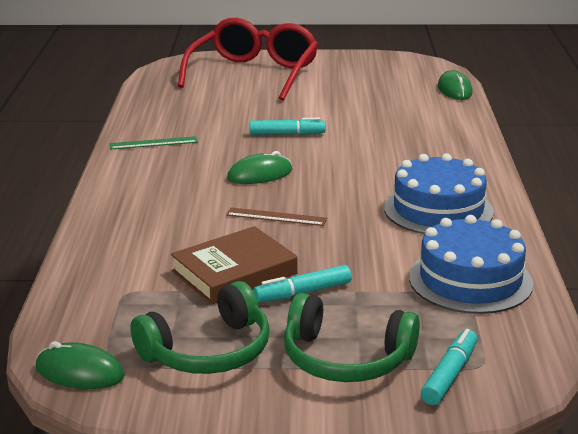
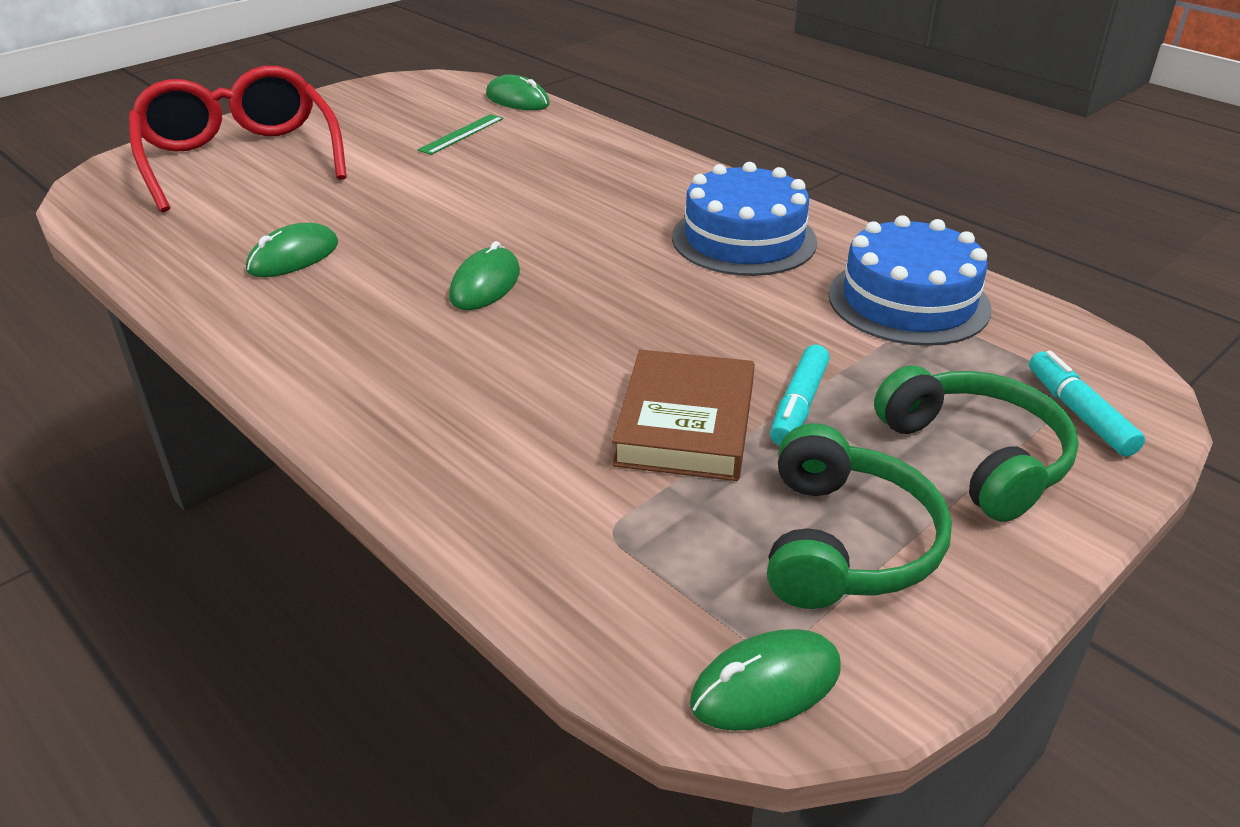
camera: 45 degrees left, 10 degrees up
green ruler [110,136,198,149] -> green ruler moved to [417,114,503,155]
brown ruler [226,208,327,226] -> none
turquoise marker [250,118,326,135] -> none
green headphones [284,293,420,382] -> green headphones turned 90 degrees counterclockwise [874,365,1079,522]
none -> green mouse [246,223,338,277]

